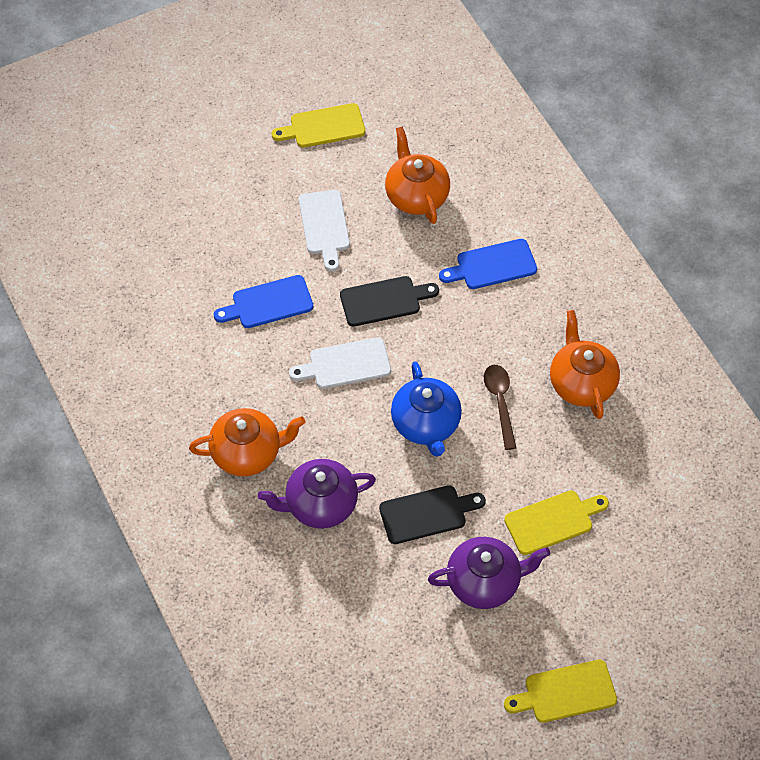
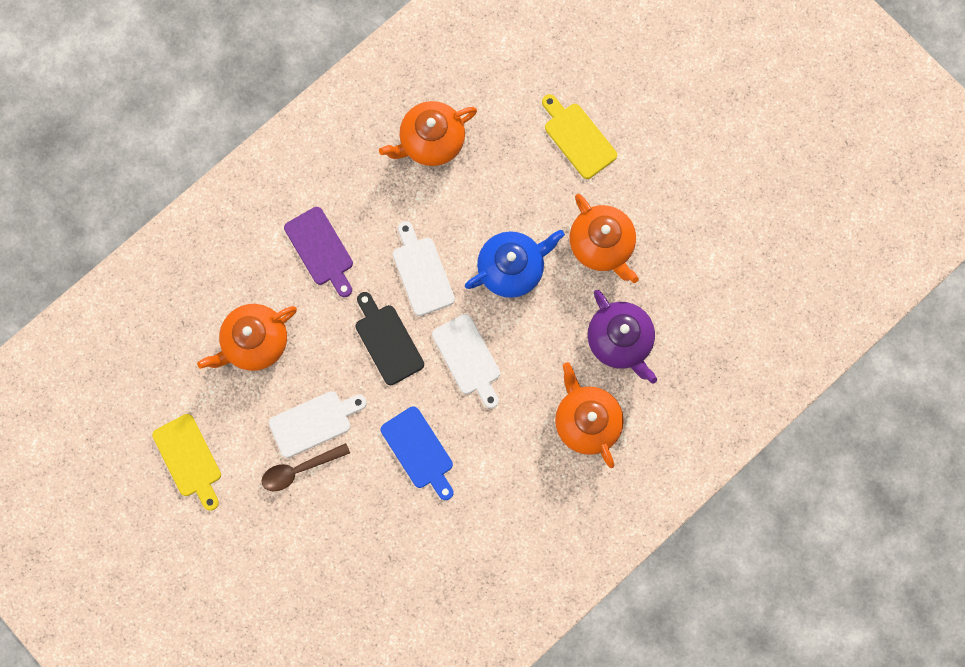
camera: 105 degrees left, 20 degrees up
black cutting board [379,485,486,544] -> orange teapot [570,194,639,283]
purple teapot [428,537,550,609] -> none
blue cutting board [439,239,537,289] -> purple cutting board [284,207,353,297]
brown spoon [484,365,516,450] -> brown spoon moved to [261,443,350,491]
yellow cutting board [504,660,617,723] -> none
none -> white cutting board [393,221,455,316]

